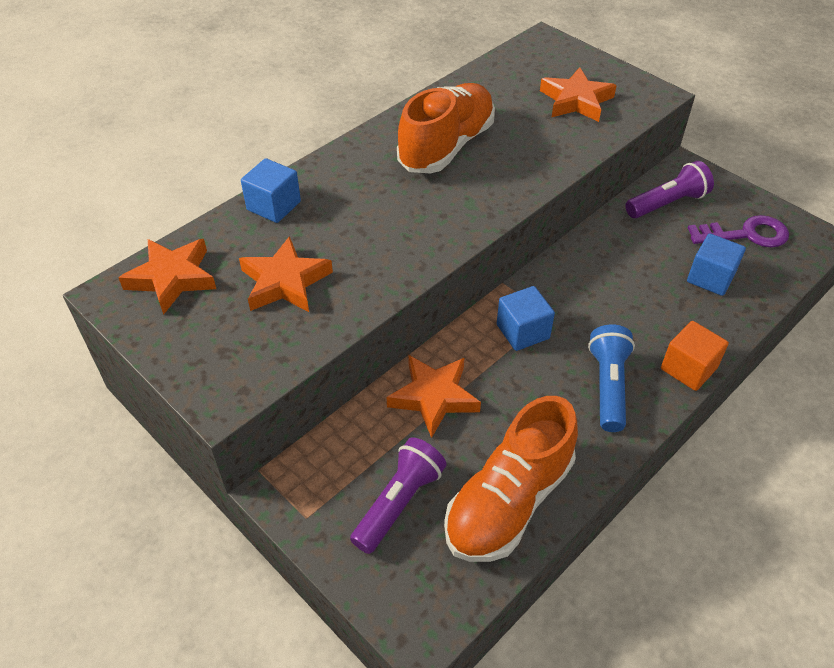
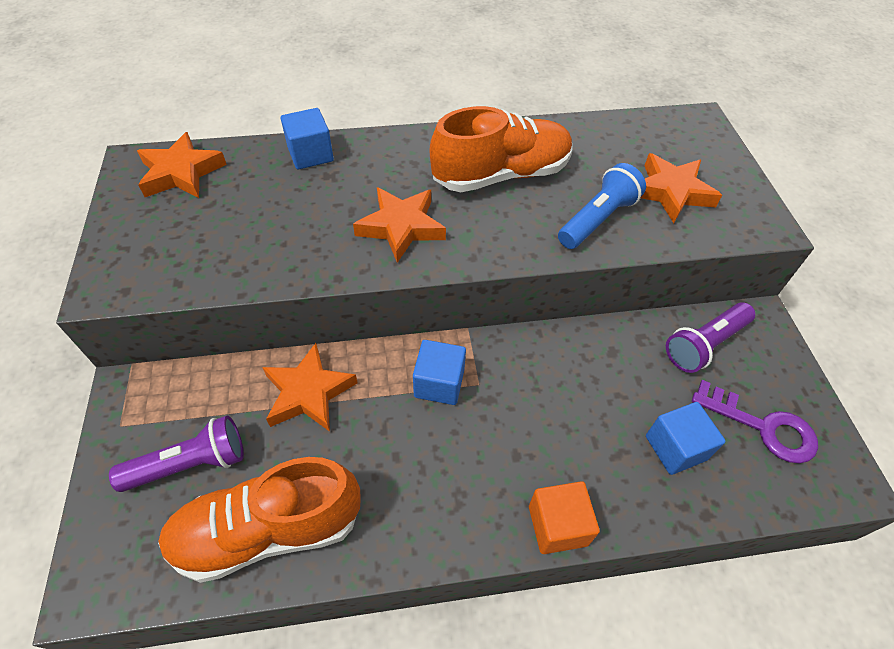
camera: 35 degrees right, 5 degrees up
orange star [239,236,333,312] -> orange star moved to [353,187,446,263]
blue flashlight [588,325,635,432] -> blue flashlight moved to [558,163,646,249]
purple flashlight [625,161,714,218] -> purple flashlight turned 135 degrees clockwise [666,302,755,373]

